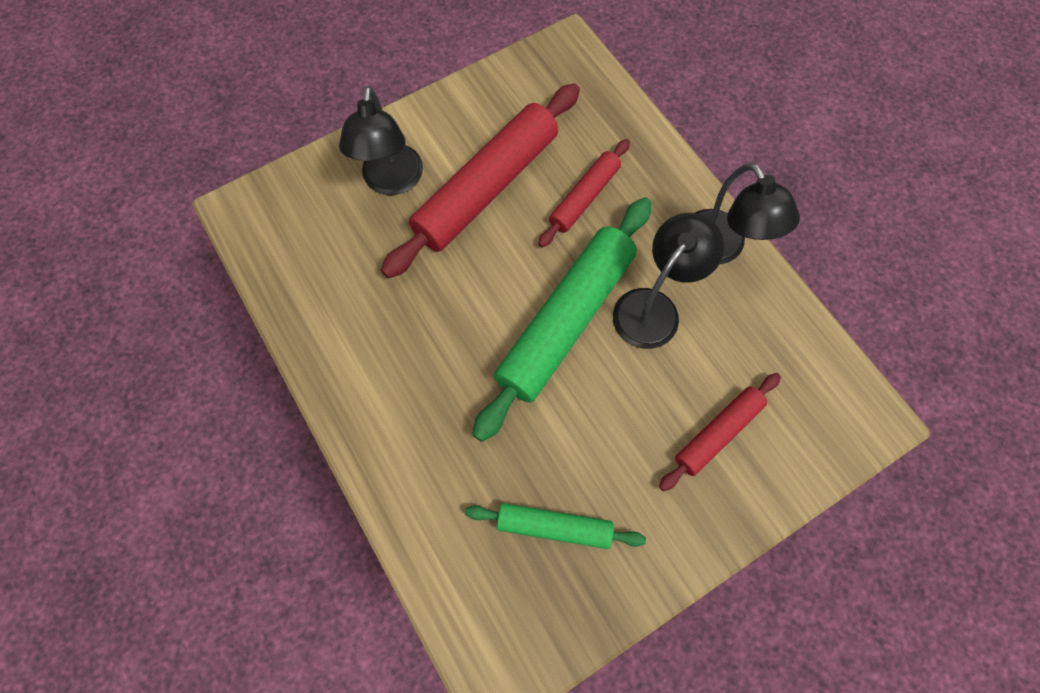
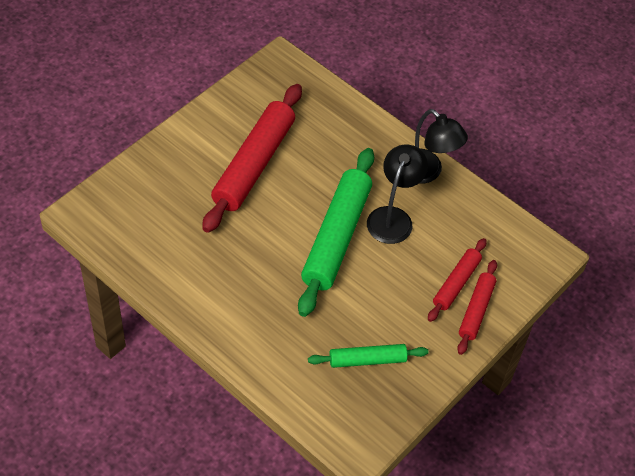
camera: 20 degrees left, 15 degrees down
black lamp [339,86,423,195] -> none
red rolling pin [538,139,630,247] -> red rolling pin moved to [457,260,497,355]

